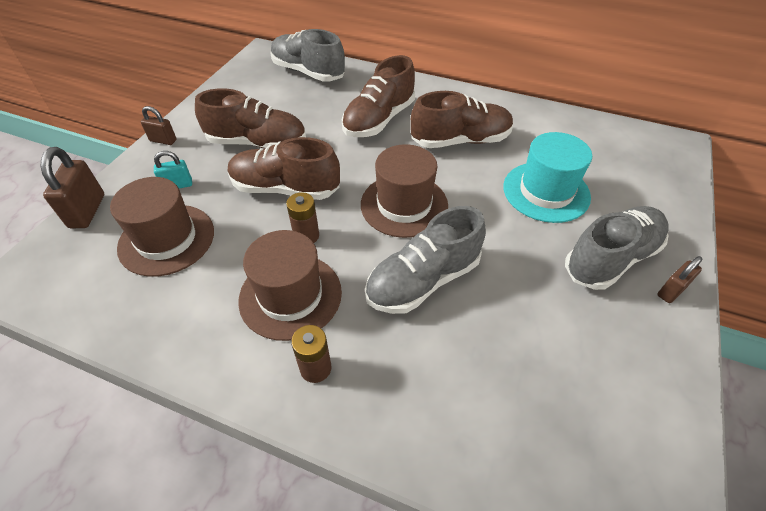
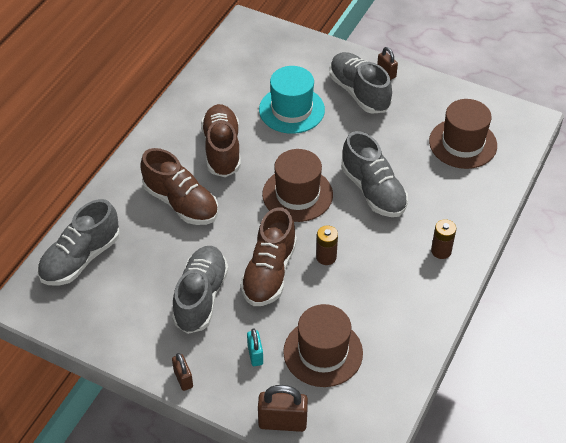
camera: 85 degrees left, 0 degrees up
brown padlock [141,106,176,145] -> brown padlock turned 45 degrees counterclockwise [172,353,193,391]
brown shoe [195,88,306,148] -> grey shoe [172,246,228,334]
brown hat [238,230,342,341] -> brown hat moved to [429,99,497,169]

